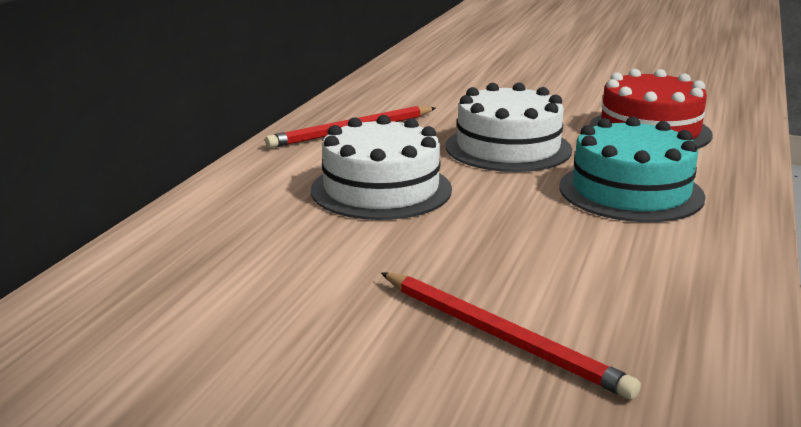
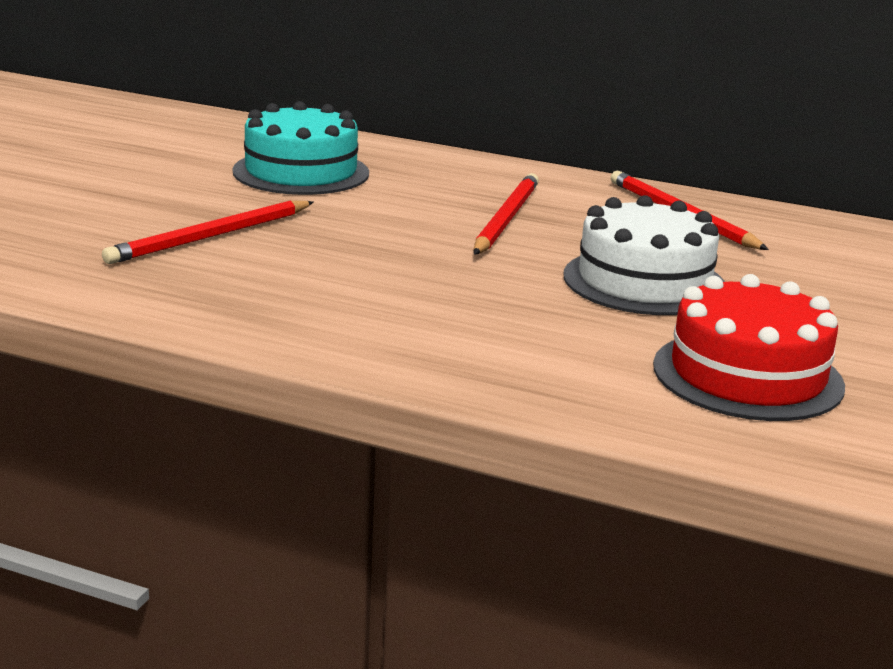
camera: 90 degrees right, 0 degrees up
white cake [311,115,452,220] -> red pencil [473,173,539,255]
turquoise cake [559,117,706,222] -> turquoise cake moved to [232,101,369,195]

